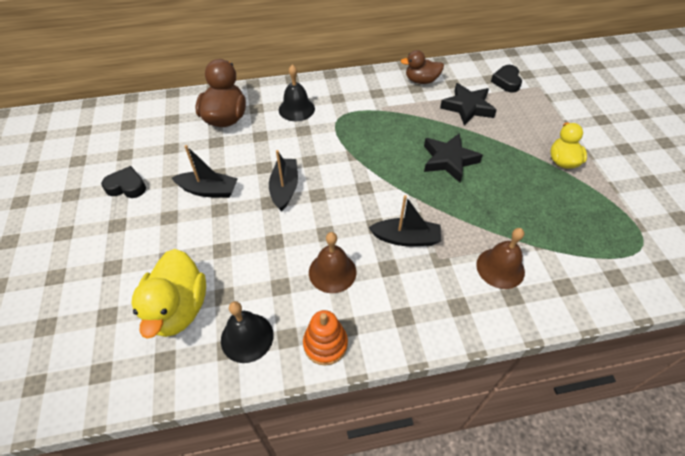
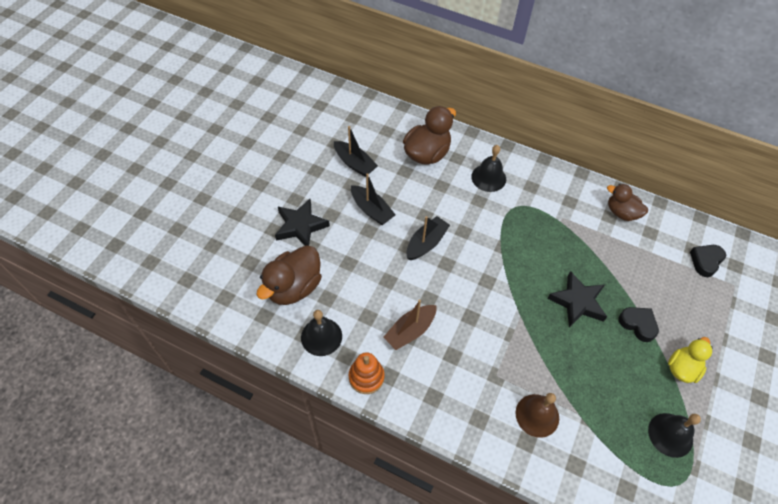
camera: 35 degrees right, 5 degrees up
black heart [101,166,146,198] -> black heart moved to [618,307,659,342]
yellow duck [131,249,206,339] -> brown duck [256,245,322,305]
brown bell [309,232,357,293] -> brown boat [383,300,437,350]
black boat [368,195,441,246] -> black boat moved to [334,126,378,177]
black star [440,83,497,126] -> black star moved to [275,199,330,246]
none -> black bell [648,413,701,458]

